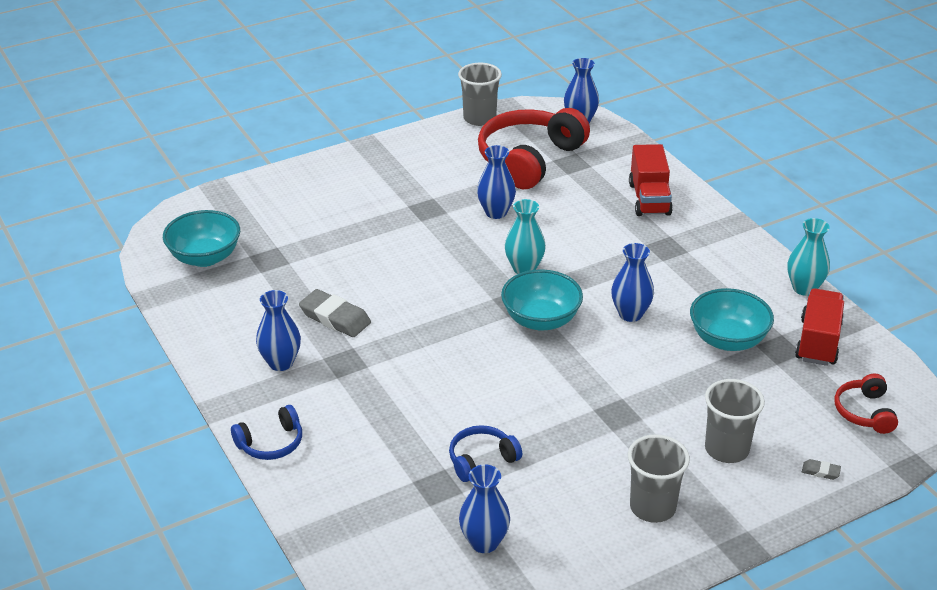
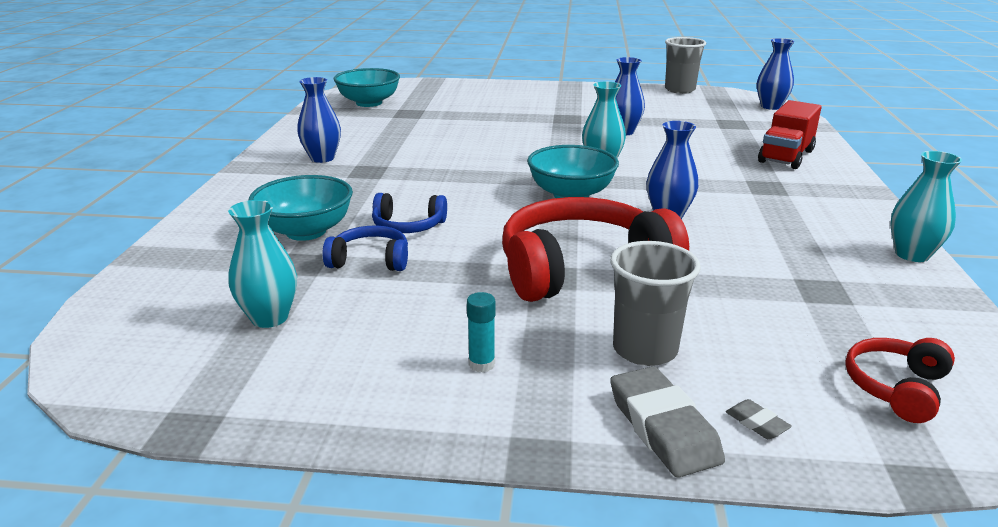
camera: 35 degrees right, 10 degrees down
blue headphones [231,405,302,460] -> blue headphones moved to [372,193,447,233]
grey eraser [299,289,371,337] -> grey eraser moved to [610,366,725,478]
blue vase [459,464,510,553] -> turquoise vase [228,200,297,328]
red headphones [478,108,590,189] -> red headphones moved to [502,197,689,302]
grey cup [628,434,690,523] -> turquoise glue stick [467,292,496,372]
turquoise bowl [690,288,774,351] -> turquoise bowl moved to [249,175,353,241]
red truck [795,288,844,366] -> none

